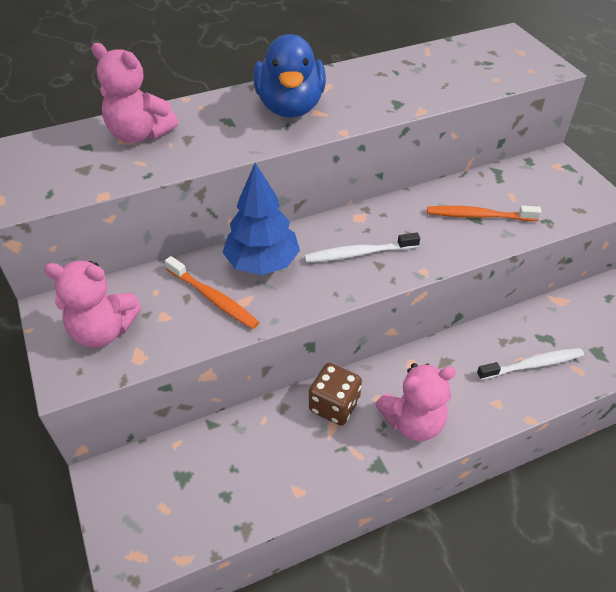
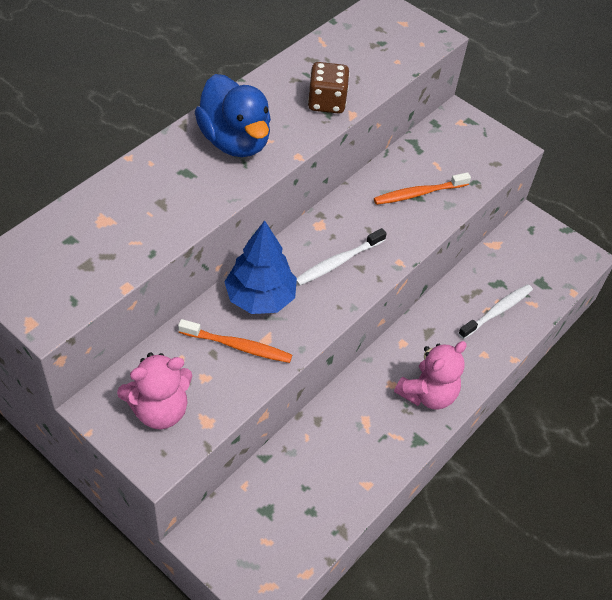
camera: 30 degrees left, 5 degrees up
pink teddy bear [91,43,178,143] -> none
brown dice [309,363,362,425] -> brown dice moved to [308,62,350,114]

